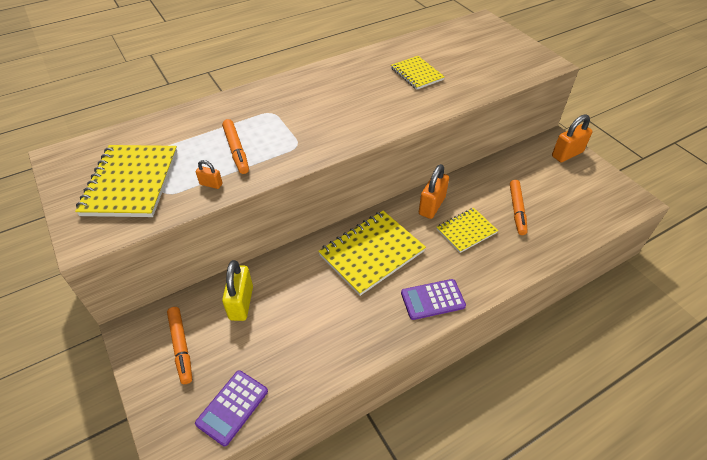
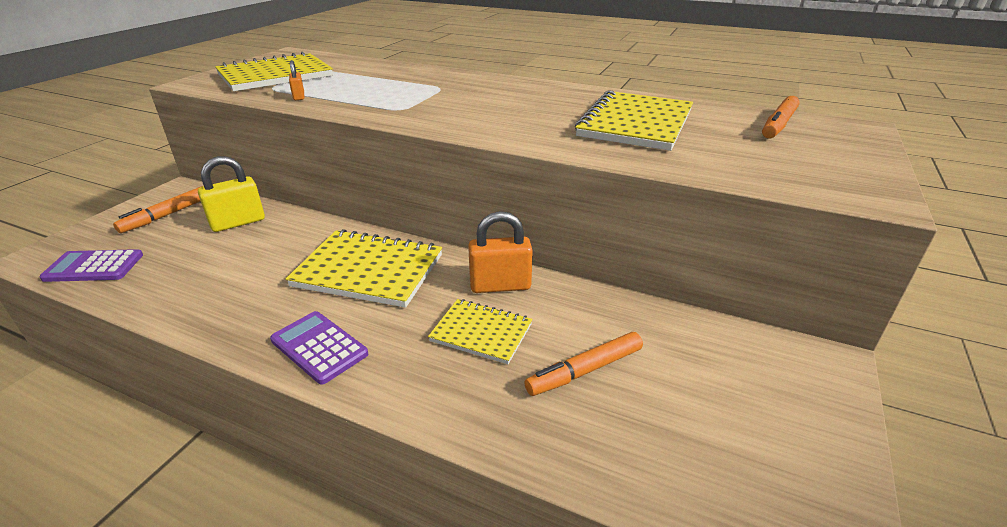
camera: 55 degrees right, 15 degrees down
orange marker [222,119,249,174] -> orange marker moved to [762,96,800,138]
yellow notebook [391,56,445,90] -> yellow notebook [575,90,693,151], size x1.69
orange padlock [552,114,592,162] -> none

